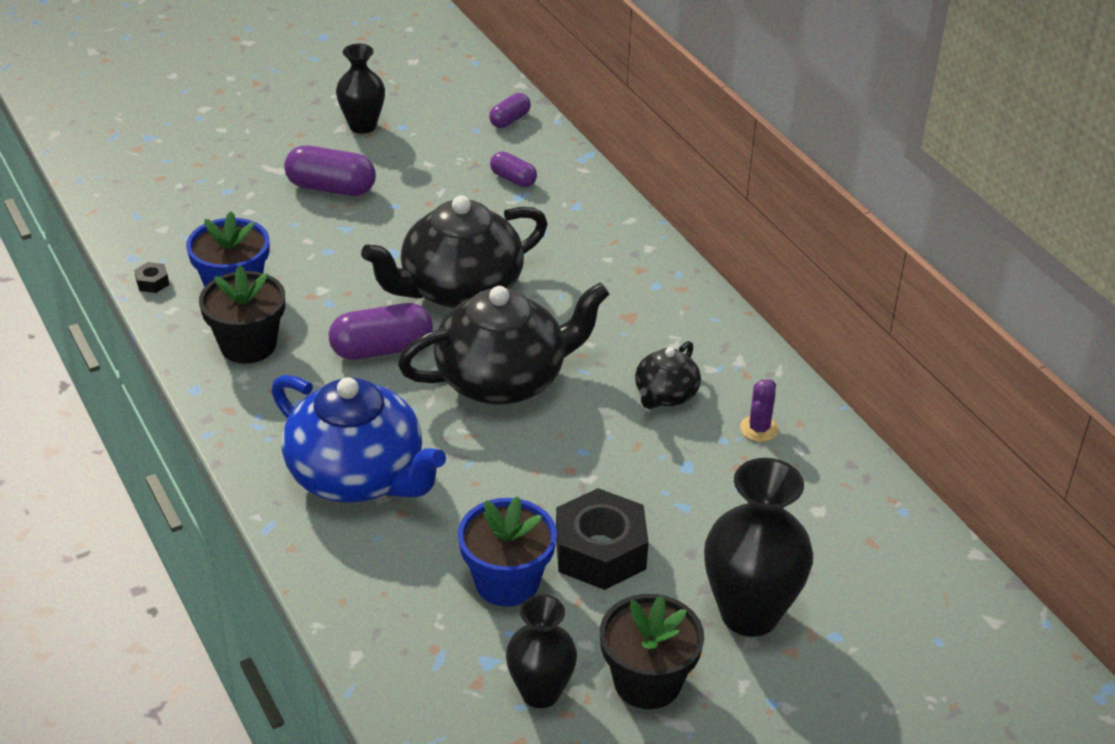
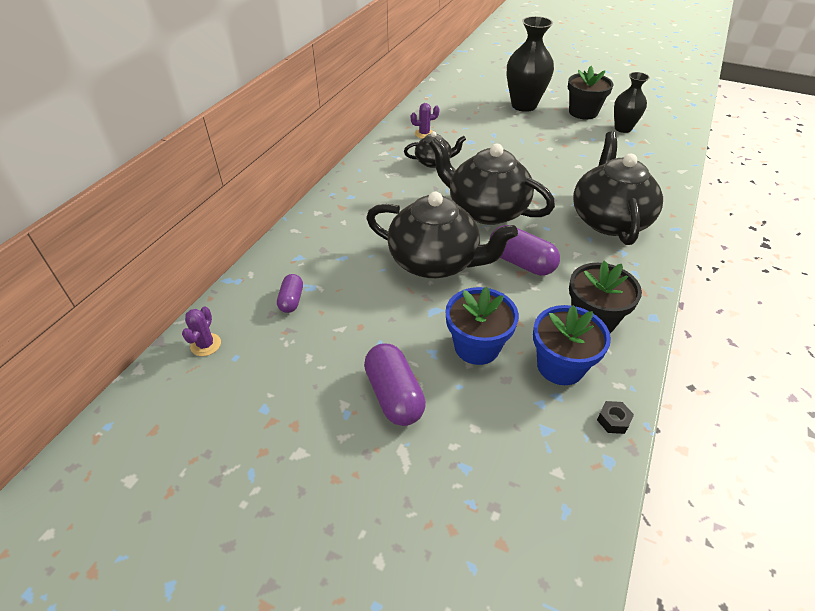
camera: 125 degrees left, 5 degrees up
blue teapot [271,375,446,503] -> black teapot [573,132,663,245]
black vase [336,44,385,134] -> none
blue flower pot [458,496,557,607] -> blue flower pot moved to [445,287,519,365]
purple capsule [489,93,531,128] -> purple cactus [182,307,221,356]
black nut [556,488,649,590] -> none

